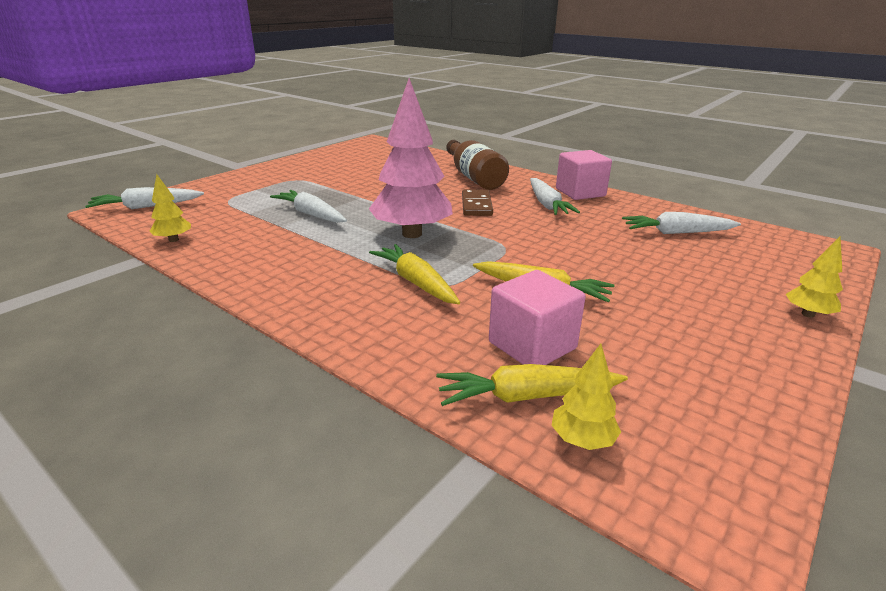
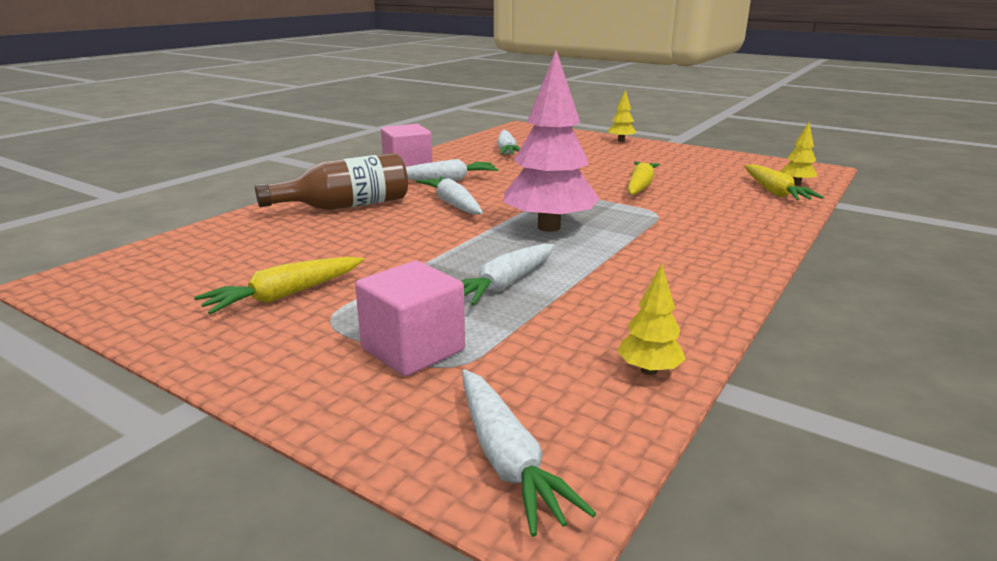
camera: 95 degrees left, 5 degrees down
yellow carrot [369,244,460,304] -> yellow carrot moved to [194,257,364,315]
brown domino [462,189,493,216] -> white carrot [416,177,483,215]
pink cube [489,270,586,365] -> pink cube moved to [355,261,465,376]

